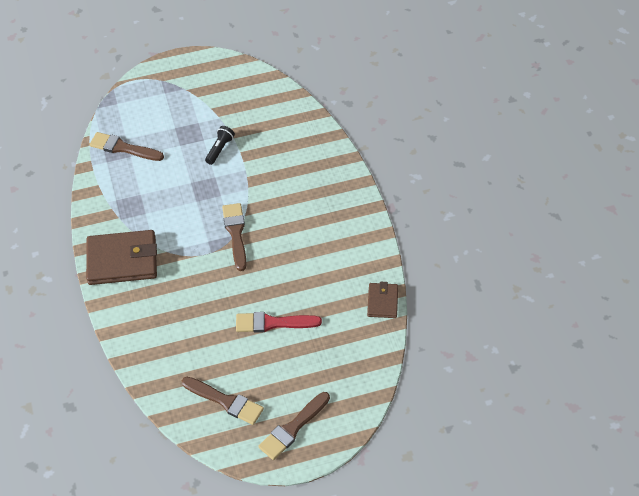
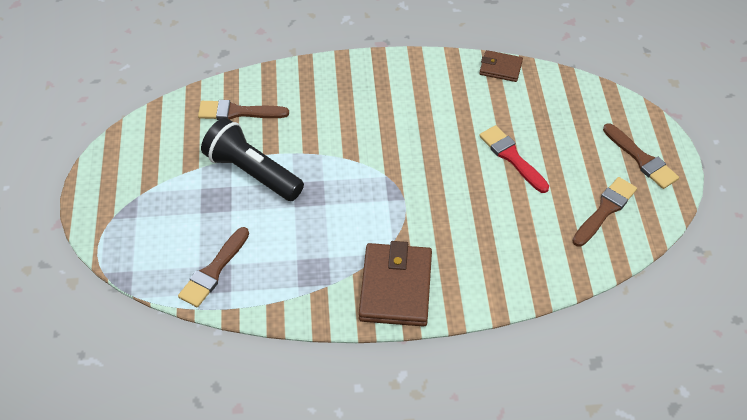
camera: 80 degrees left, 0 degrees up
black flashlight [205,126,235,165] -> black flashlight [201,118,304,201], size x2.11
brown brush [222,203,247,271] -> brown brush moved to [198,100,289,120]
red brush [236,312,322,333] -> red brush turned 135 degrees clockwise [479,125,549,193]

